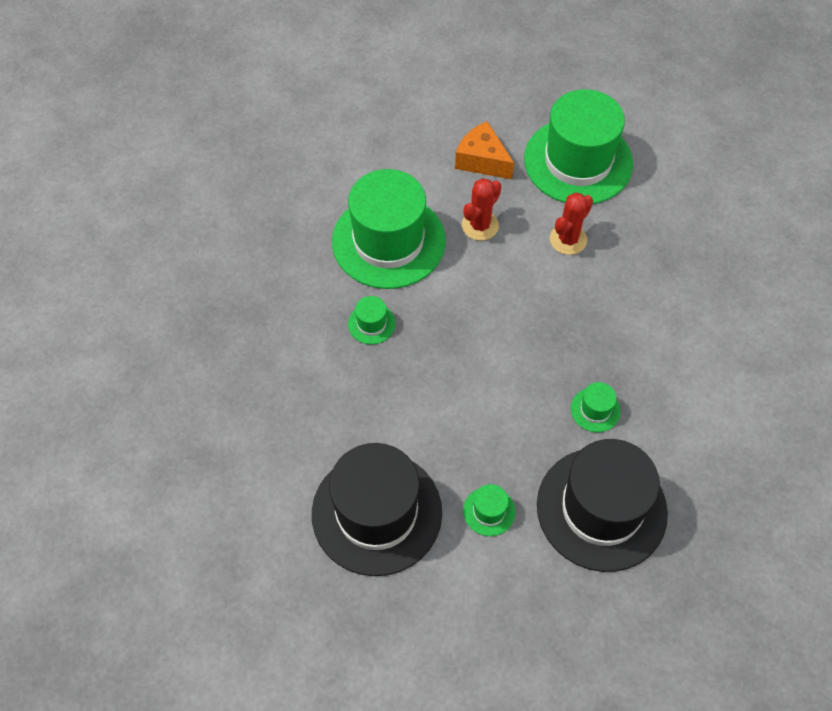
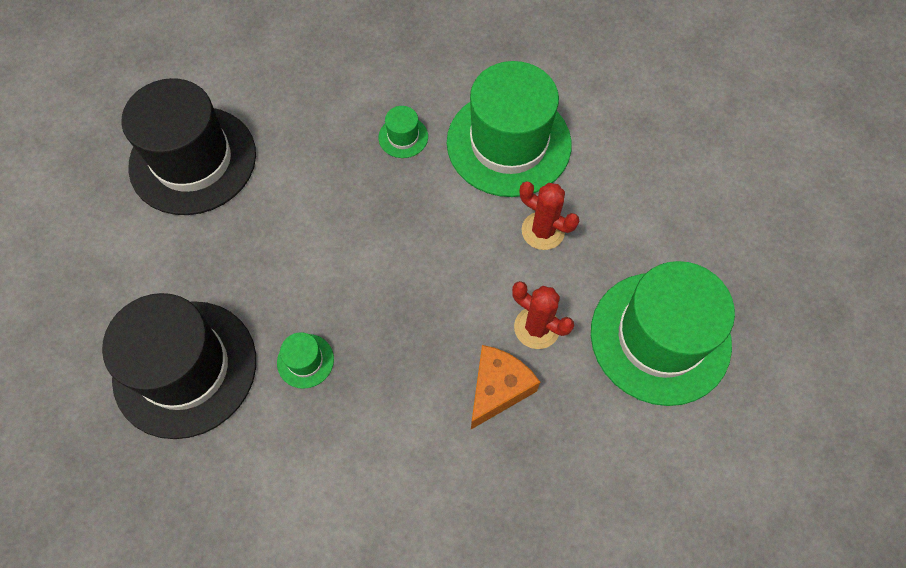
camera: 85 degrees right, 5 degrees up
orange cheese [455,121,514,179] -> orange cheese moved to [471,345,540,429]
green hat [463,484,515,536] -> none

